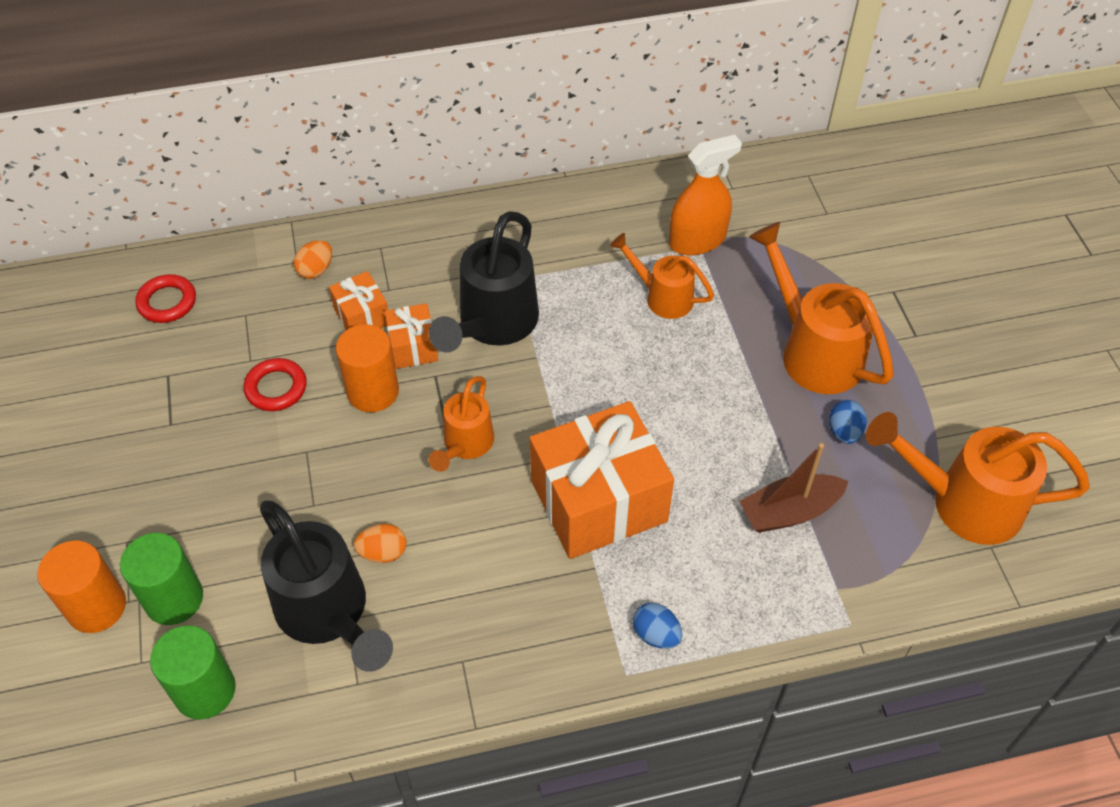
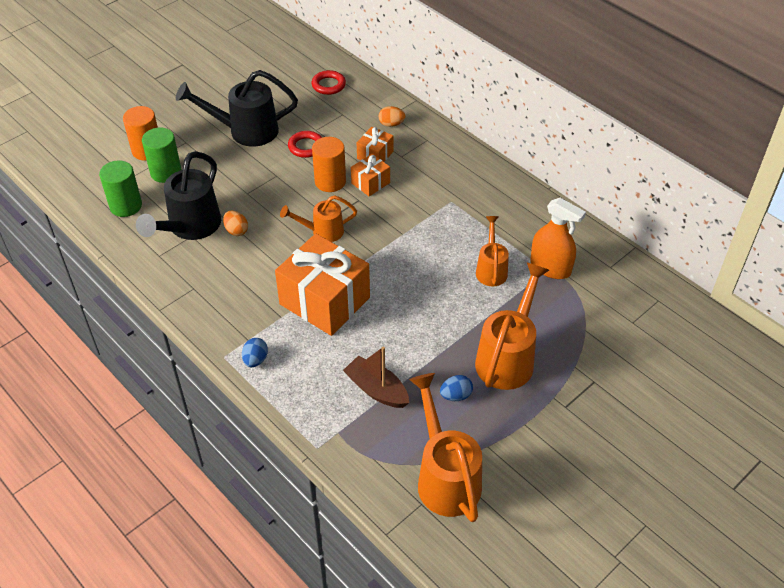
camera: 60 degrees right, 5 degrees down
black watering can [429,211,539,353] -> black watering can moved to [176,70,298,147]

